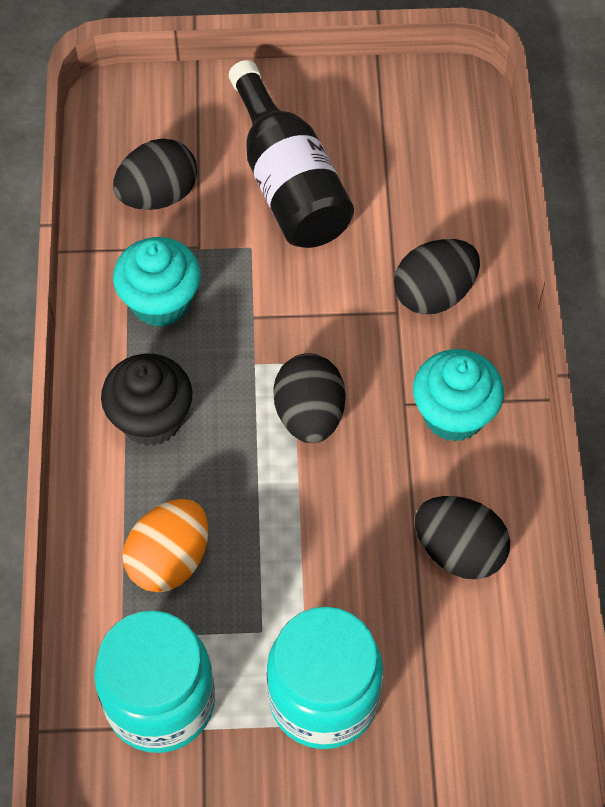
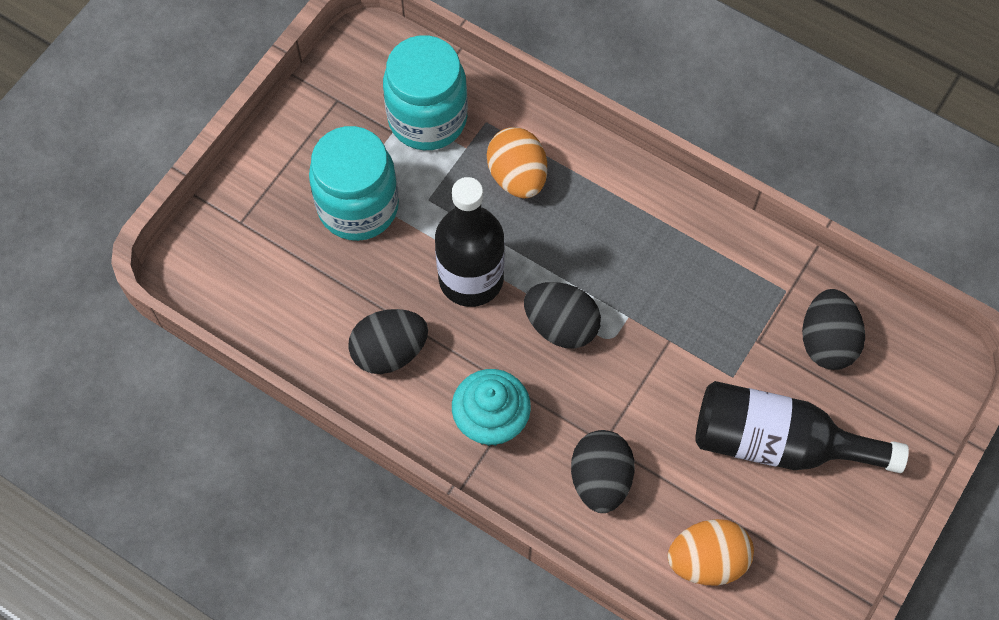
camera: 125 degrees right, 5 degrees up
black cupcake [101,354,193,446] -> none
turquoise cupcake [113,237,201,327] -> none
none -> black bottle [435,177,505,307]
none -> orange egg [668,519,754,586]

